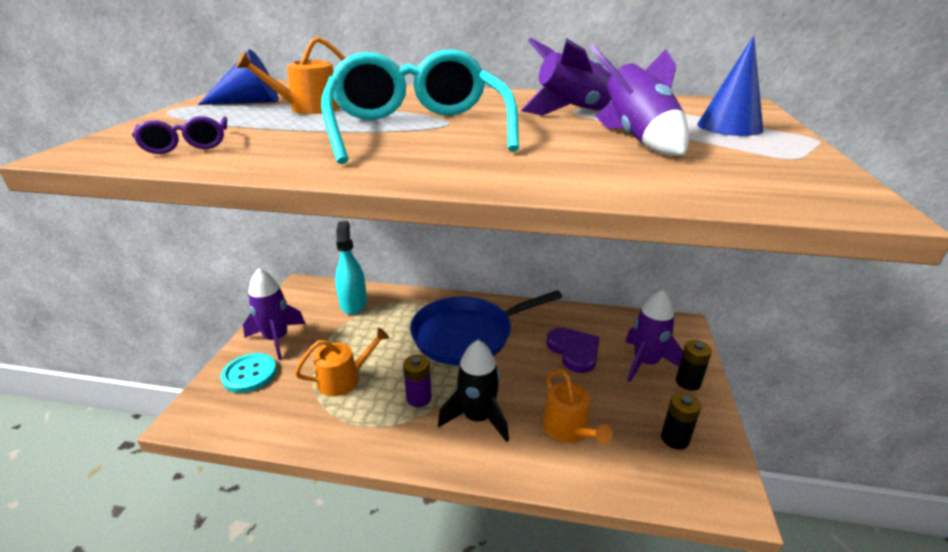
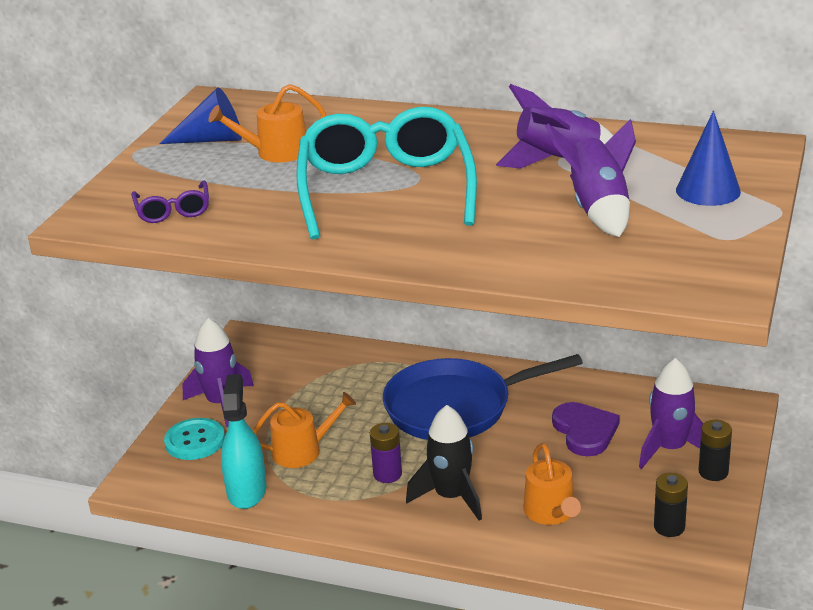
camera: 10 degrees right, 0 degrees up
turquoise spray bottle [335,221,367,315] -> turquoise spray bottle moved to [221,374,266,509]

